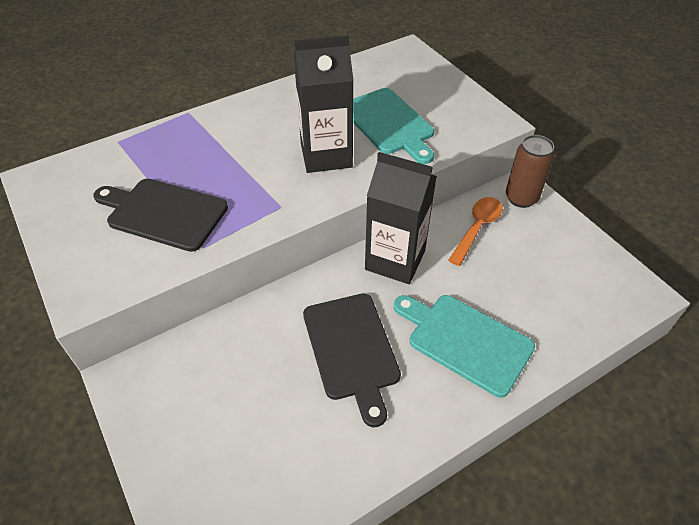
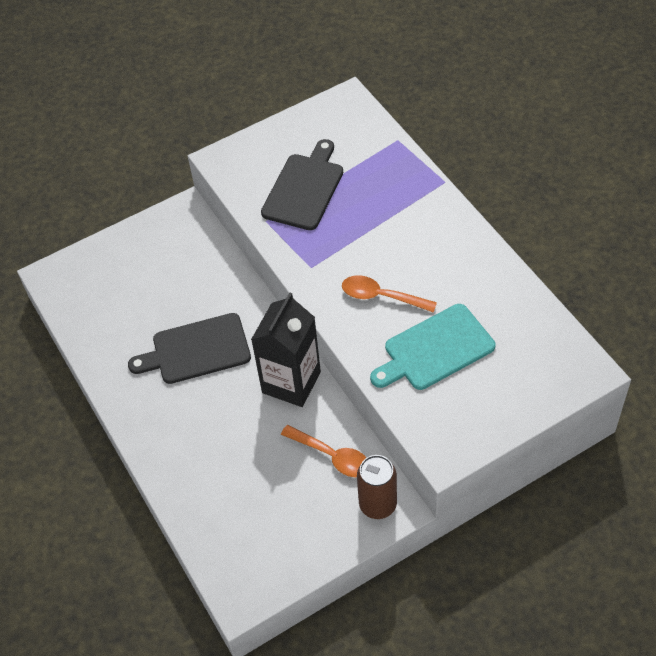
camera: 95 degrees right, 5 degrees up
black carton [294,35,354,173] -> orange spoon [342,275,437,313]
turquoise cutting board [394,295,535,398] -> none

